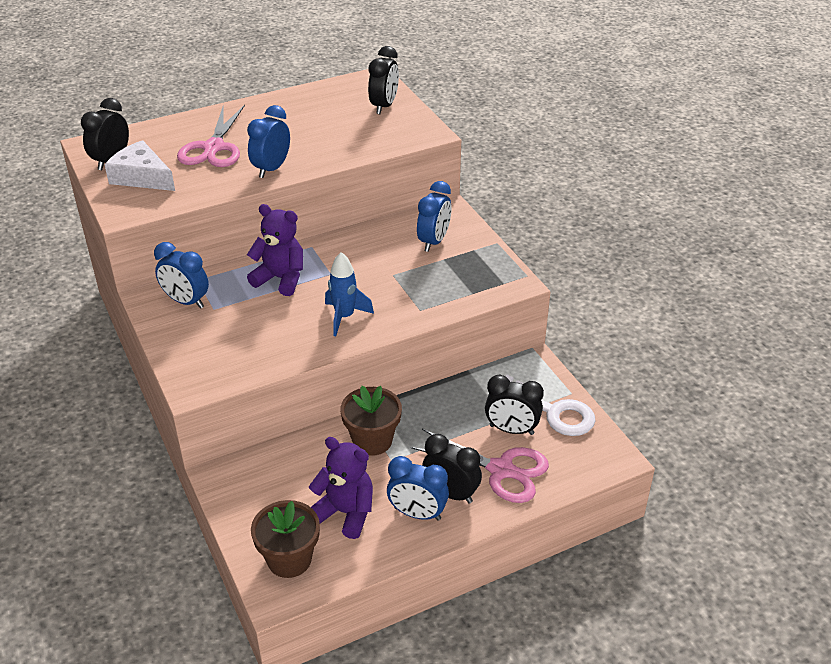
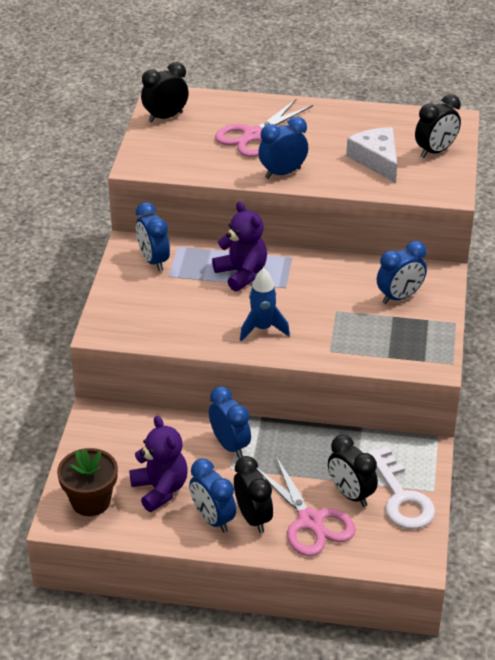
camera: 35 degrees right, 0 degrees up
white cheese [104,140,175,191] -> white cheese moved to [346,127,397,183]
brown flower pot [341,386,402,456] -> blue clock [209,386,251,458]

